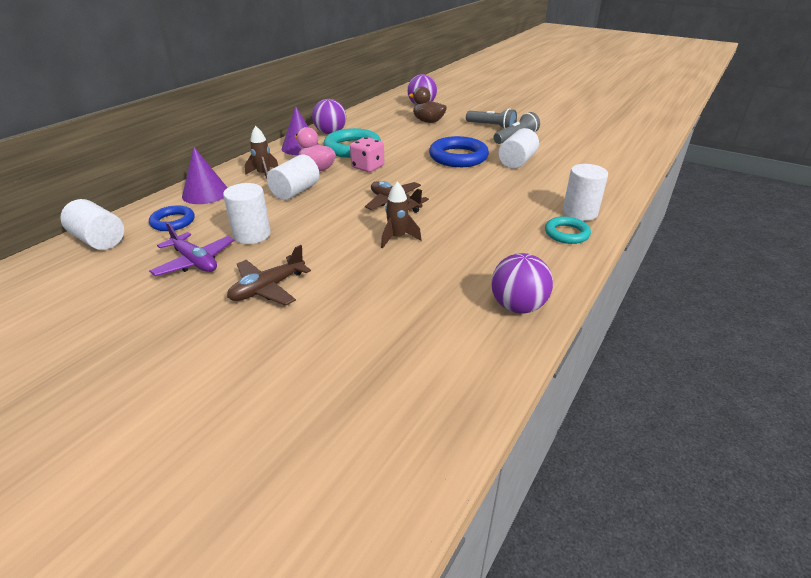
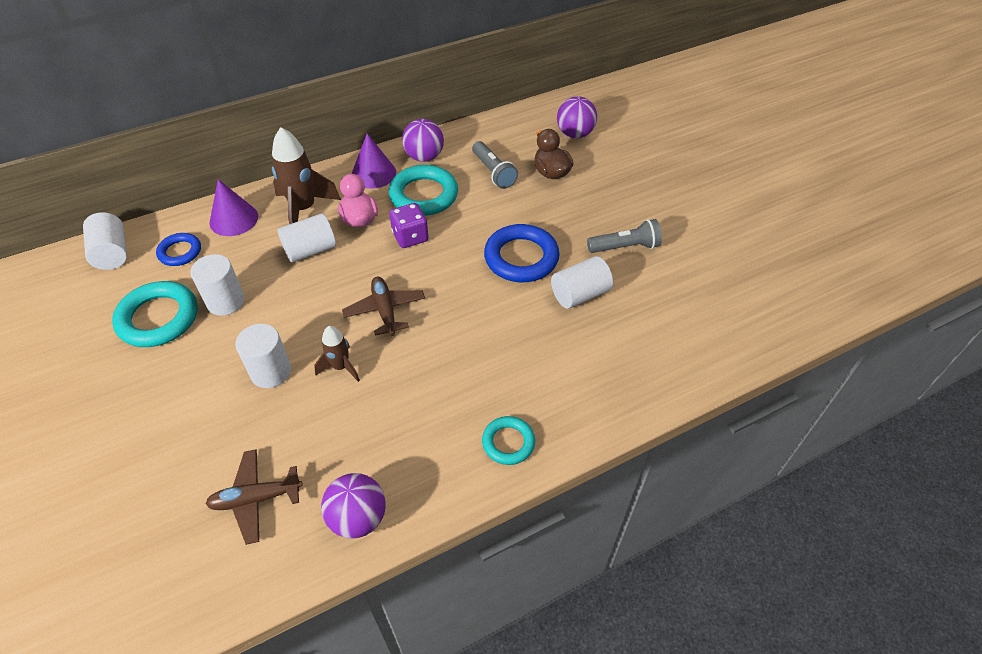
camera: 30 degrees right, 15 degrees up
purple plane [149,222,235,276] -> turquoise ring [112,281,198,347]
brown plane [227,245,311,306] -> brown plane moved to [205,449,303,545]
brown rocket [245,126,278,179] -> brown rocket [272,127,341,224], size x1.76
pink dice [350,137,384,172] -> purple dice [389,203,429,248]
grey flashlight [466,108,517,129] -> grey flashlight moved to [472,141,518,189]
white cylinder [563,164,608,221] -> white cylinder moved to [235,324,291,388]

